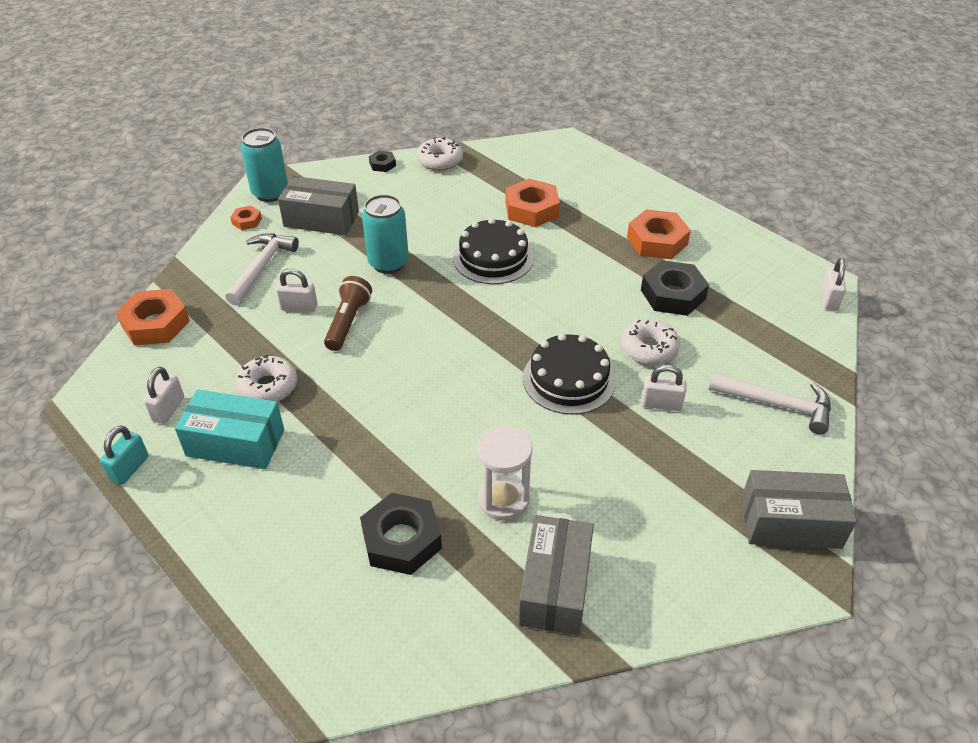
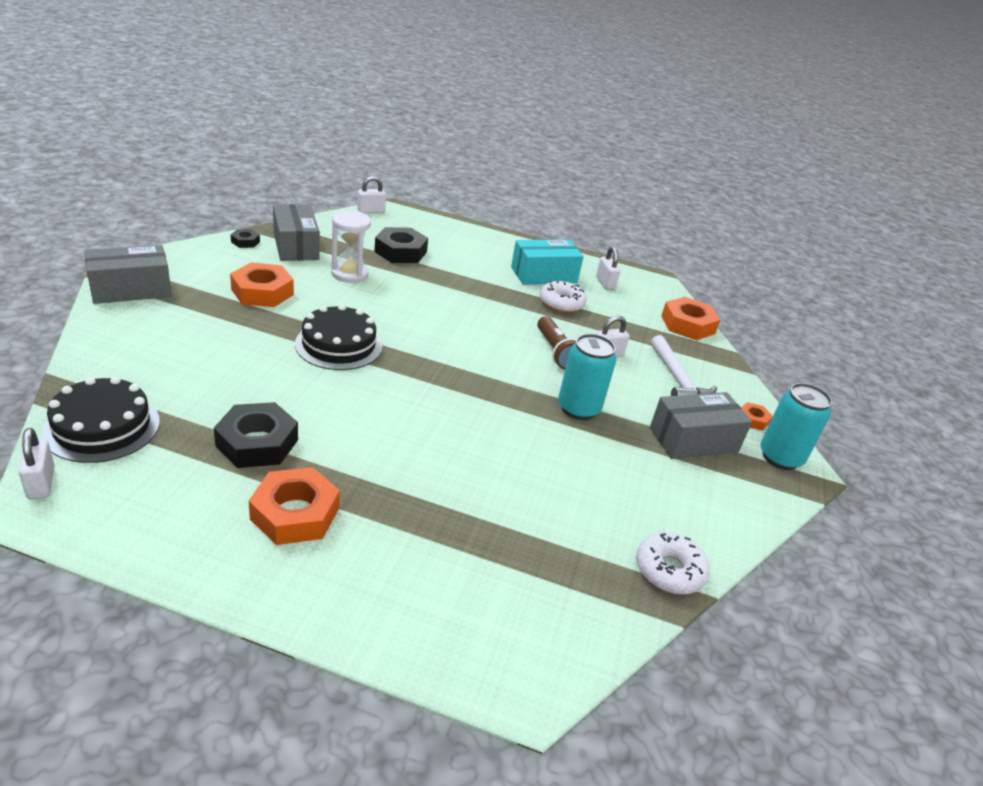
camera: 145 degrees right, 10 degrees down
turquoise padlock [100,425,149,485] -> none
black nut [369,151,396,172] -> black nut moved to [231,229,260,248]
black cake [453,218,534,284] -> black cake moved to [42,376,160,463]
orange nut [505,179,560,227] -> orange nut moved to [230,262,294,307]
white donut [621,319,680,365] -> none
white padlock [642,365,686,411] -> white padlock moved to [357,176,386,213]
white hammer [709,373,831,434] -> none

